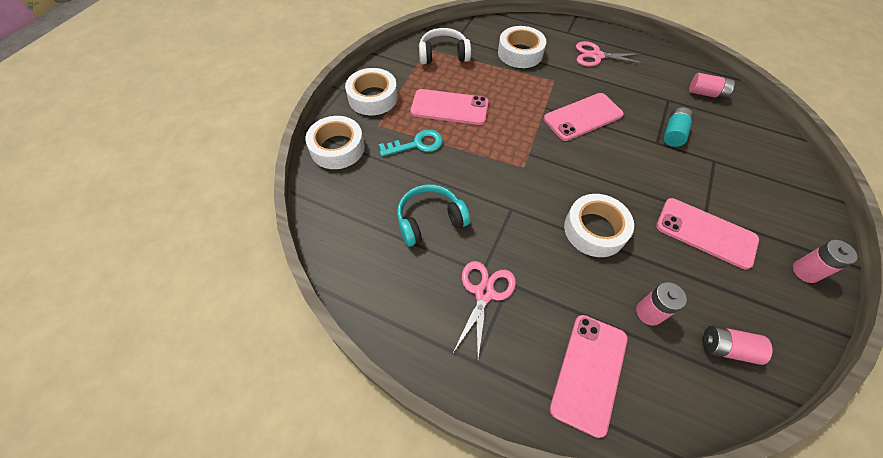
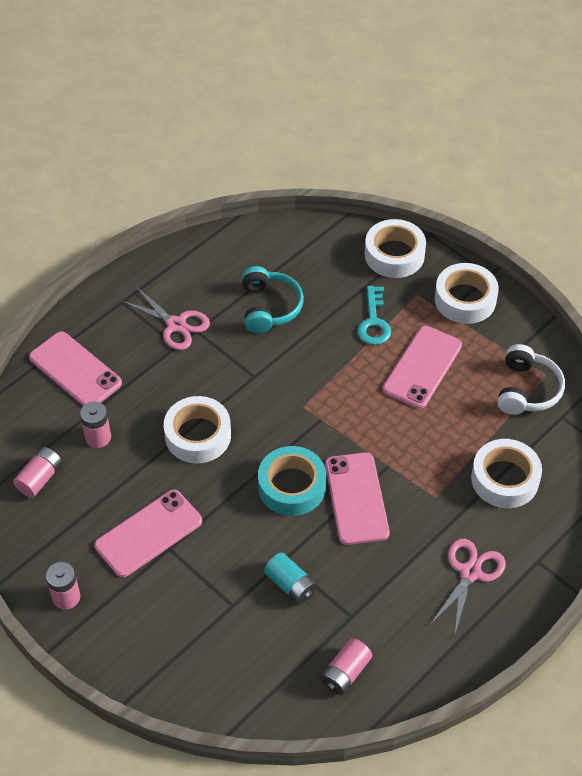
camera: 110 degrees right, 5 degrees down
none -> turquoise tape [258,446,326,516]

